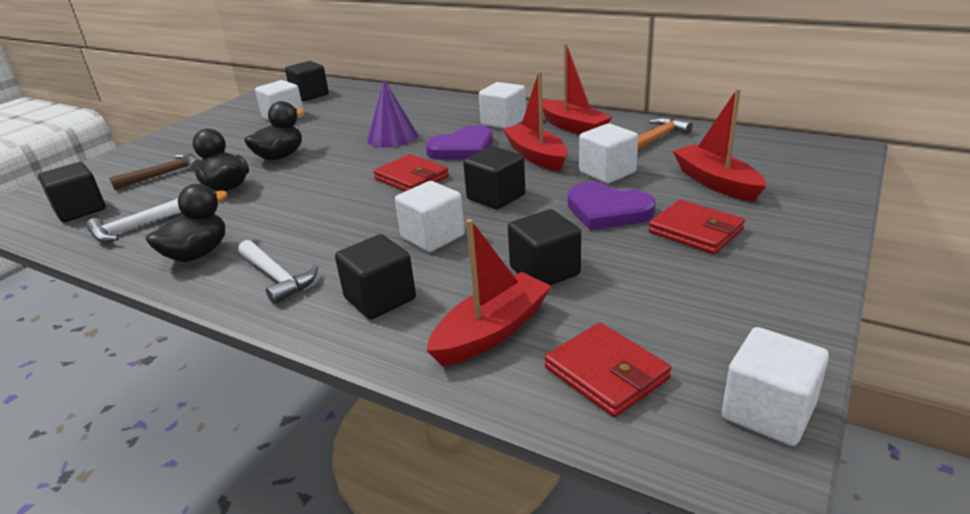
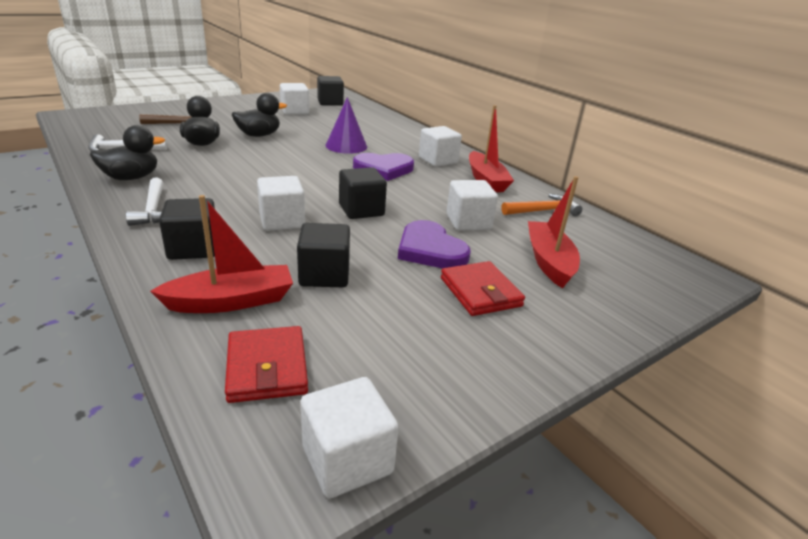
camera: 20 degrees right, 0 degrees up
black cube [38,162,106,222] -> none
red wallet [373,154,449,191] -> none
red boat [503,71,568,171] -> none

